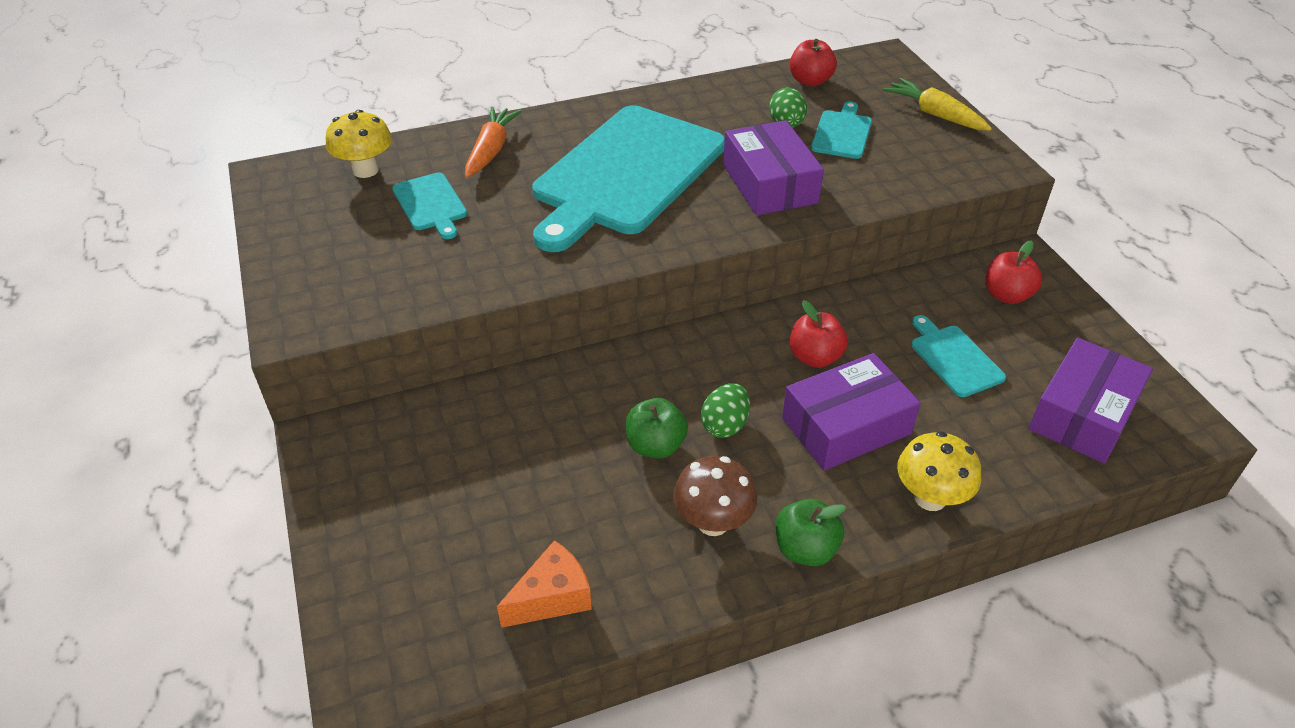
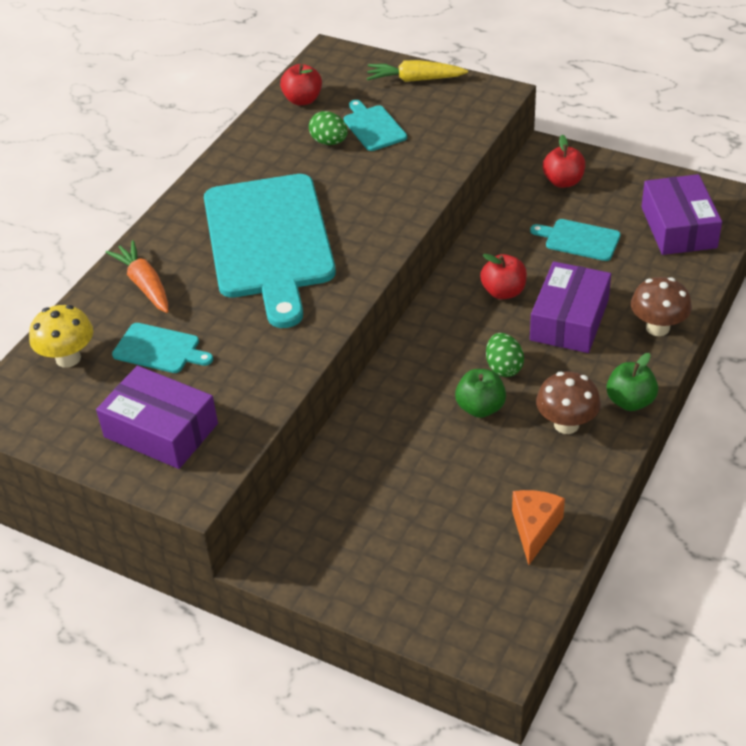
camera: 40 degrees left, 0 degrees up
purple box [723,120,824,216] -> purple box moved to [96,366,218,469]
yellow mushroom [897,431,981,511] -> brown mushroom [631,277,692,336]

